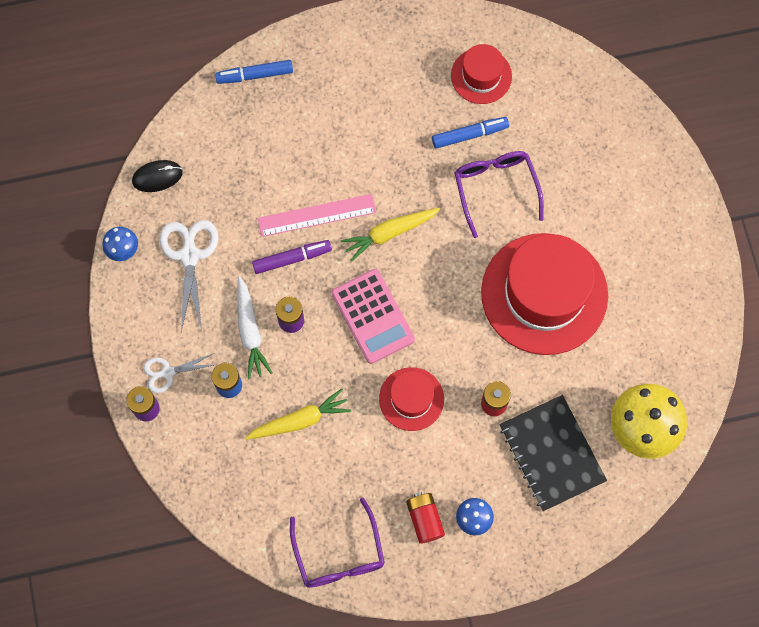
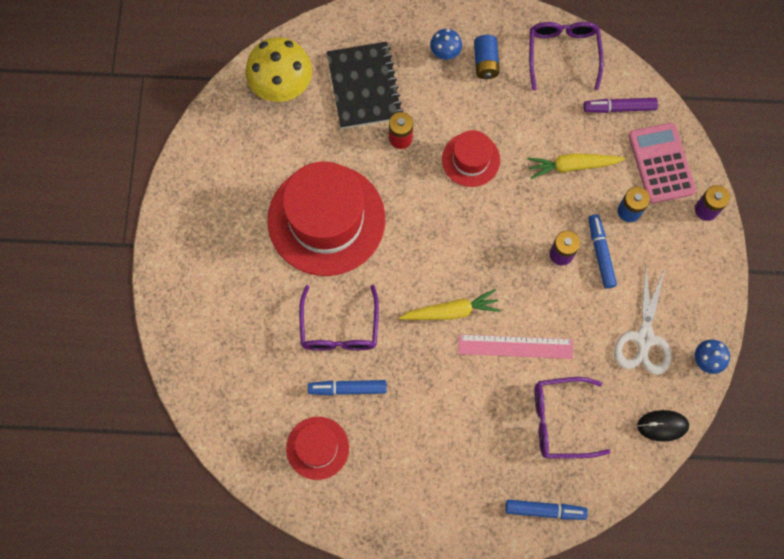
camera: 165 degrees left, 0 degrees up
white scissors [143,353,218,393] -> none
white carrot [238,276,273,379] -> blue marker [588,214,617,289]
purple marker [252,240,332,274] -> purple marker moved to [583,98,658,113]
pink calculator [332,269,415,364] -> pink calculator moved to [628,123,696,204]
red battery [406,493,445,544] -> blue battery [474,35,499,79]
none -> purple glasses [535,377,610,458]

